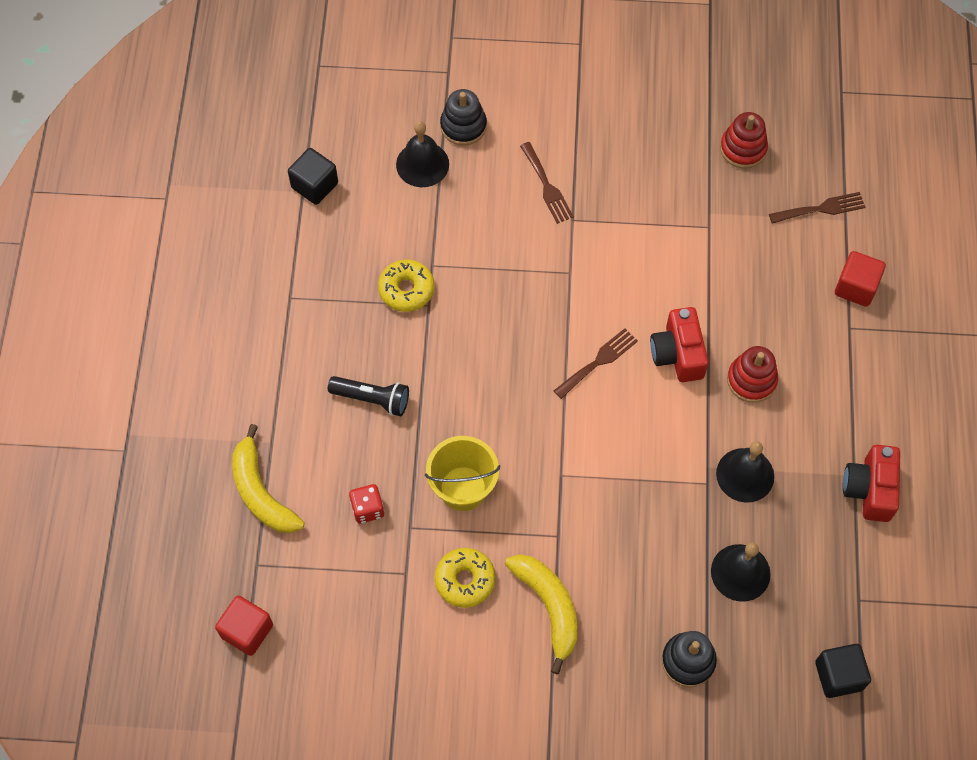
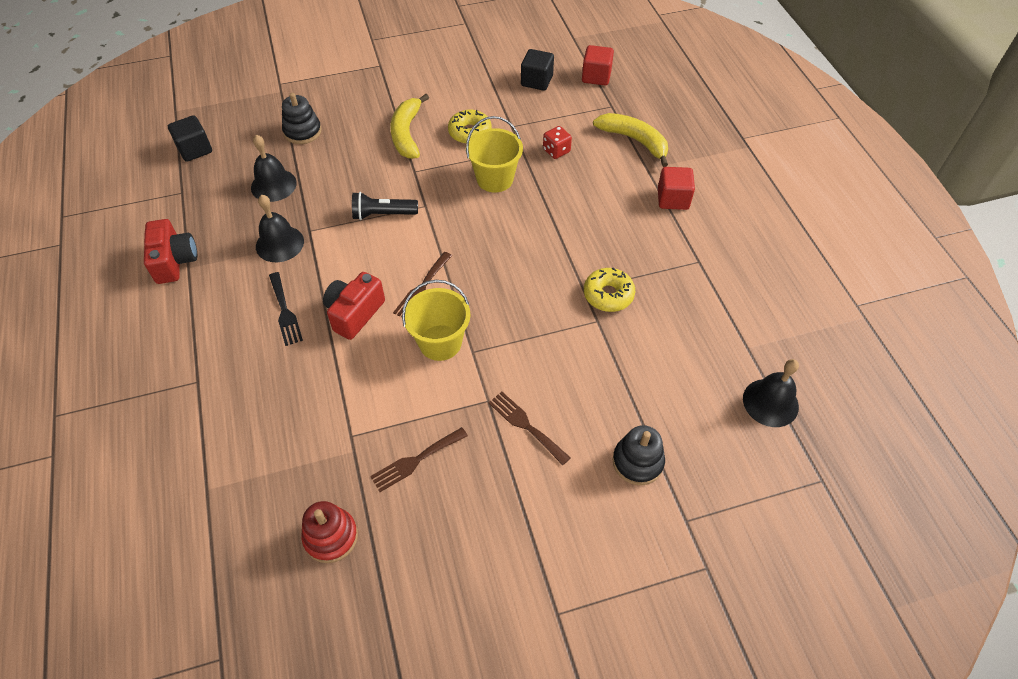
camera: 160 degrees right, 10 degrees down
black cube [288,148,338,205] -> black cube moved to [521,49,554,91]
black flashlight [328,376,409,416] -> black flashlight moved to [352,192,418,220]
black bell [396,121,449,187] -> black bell moved to [743,359,799,427]
yellow banana [505,554,578,674] -> yellow banana turned 45 degrees clockwise [390,94,429,159]
red camera [650,307,708,382] -> red camera turned 120 degrees counterclockwise [323,272,385,340]
red stacking toy [727,346,778,403] -> black fork [269,272,303,346]
brown fork [769,192,865,224] -> brown fork moved to [370,427,468,492]
red cube [835,251,886,307] -> red cube moved to [658,167,695,210]
none -> yellow bucket [402,280,471,361]

